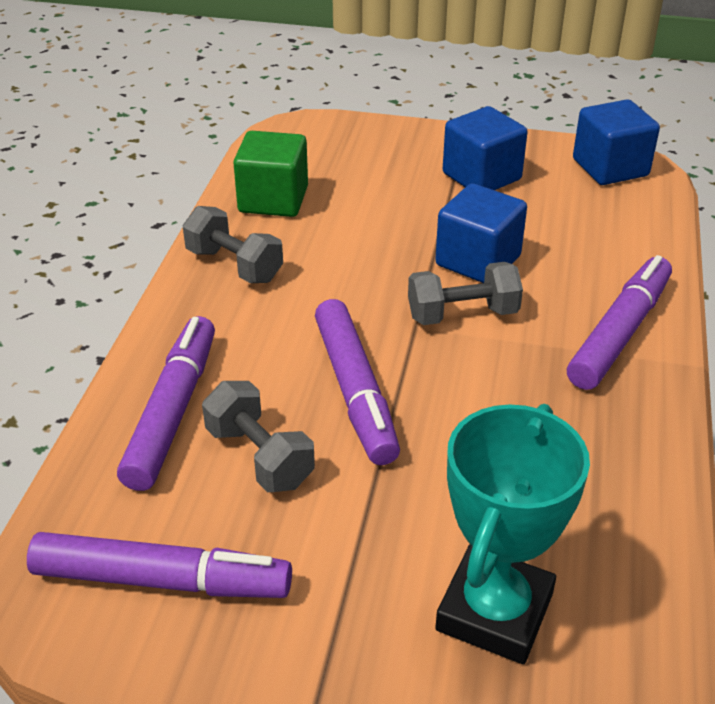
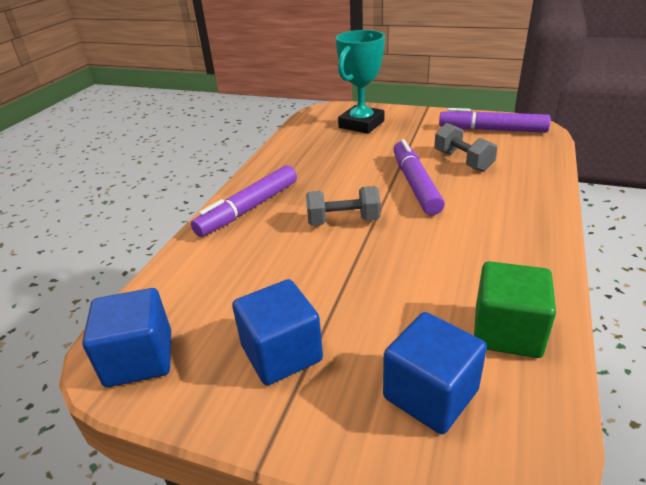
camera: 170 degrees left, 5 degrees down
purple marker [117,316,215,491] -> none
grey dumbbell [182,206,283,283] -> none
blue cube [435,183,527,283] -> blue cube moved to [383,312,487,434]

